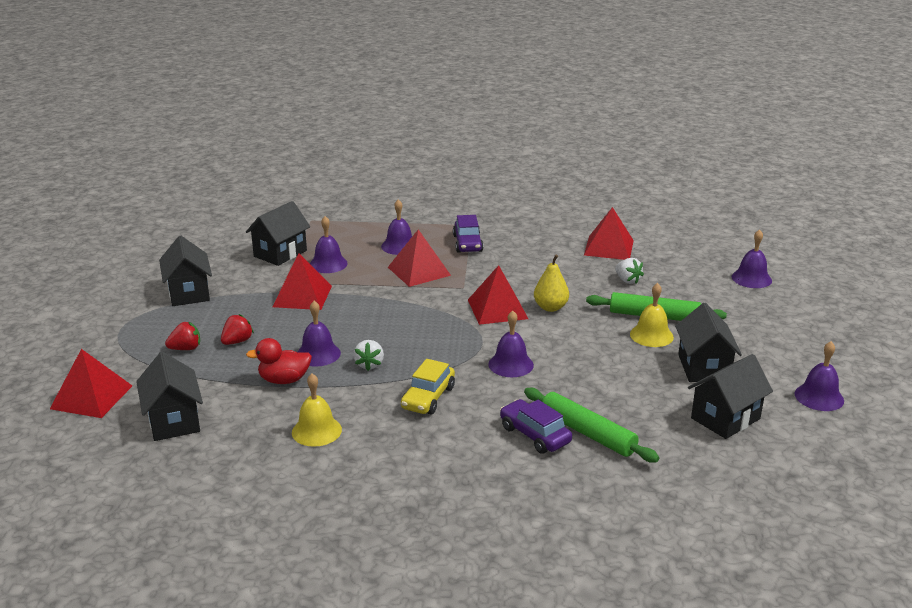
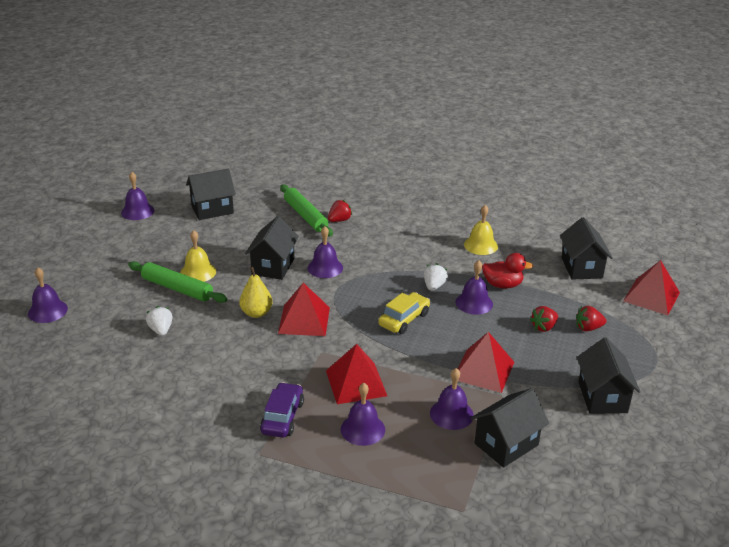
camera: 165 degrees left, 5 degrees up
yellow car [401,359,455,414] -> yellow car moved to [378,292,430,334]
purple car [500,399,572,454] -> red strawberry [328,200,352,222]
red pyramid [584,207,634,260] -> none
black house [675,303,742,382] -> black house moved to [245,216,299,280]

